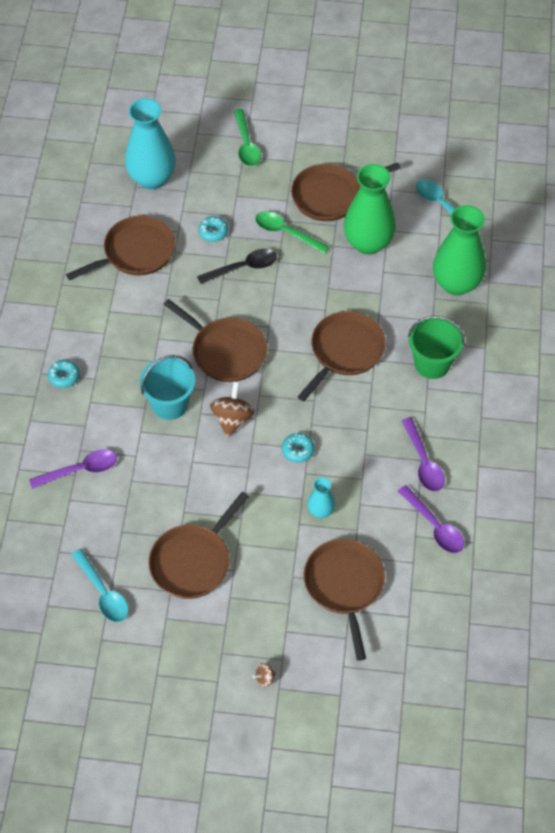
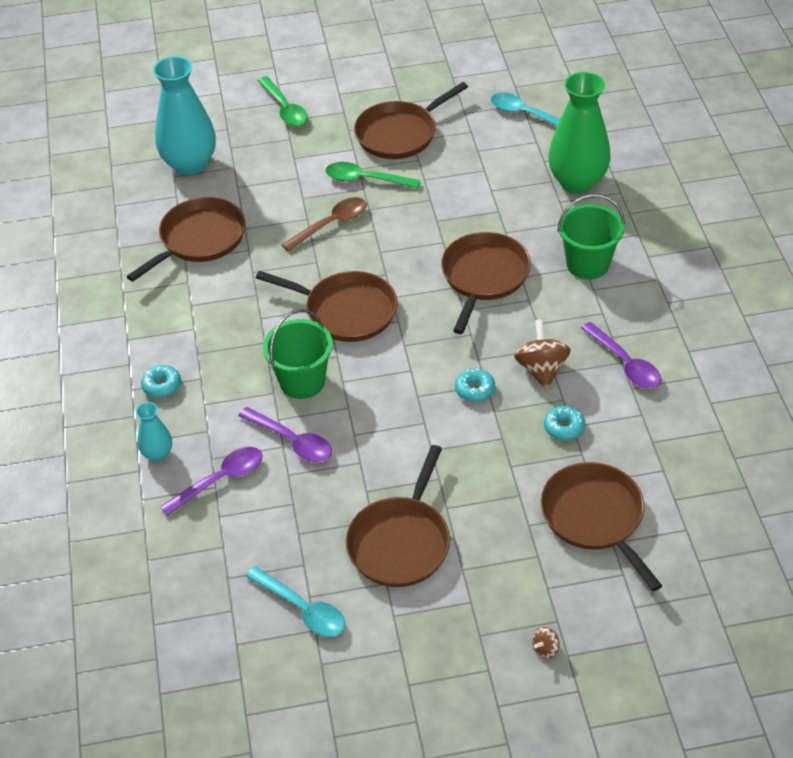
camera: 15 degrees left, 10 degrees down
turquoise bucket [139,355,195,420] -> green bucket [263,309,333,399]
black spoon [197,249,277,284] -> brown spoon [281,197,367,252]
turquoise donut [198,216,228,242] -> turquoise donut moved to [544,406,586,441]
brown spinning top [210,381,255,437] -> brown spinning top moved to [514,319,571,389]
turquoise vase [308,477,335,518] -> turquoise vase moved to [136,402,172,462]
green vase [344,164,396,255] -> none
purple spoon [398,485,464,553] -> purple spoon moved to [238,407,332,462]

